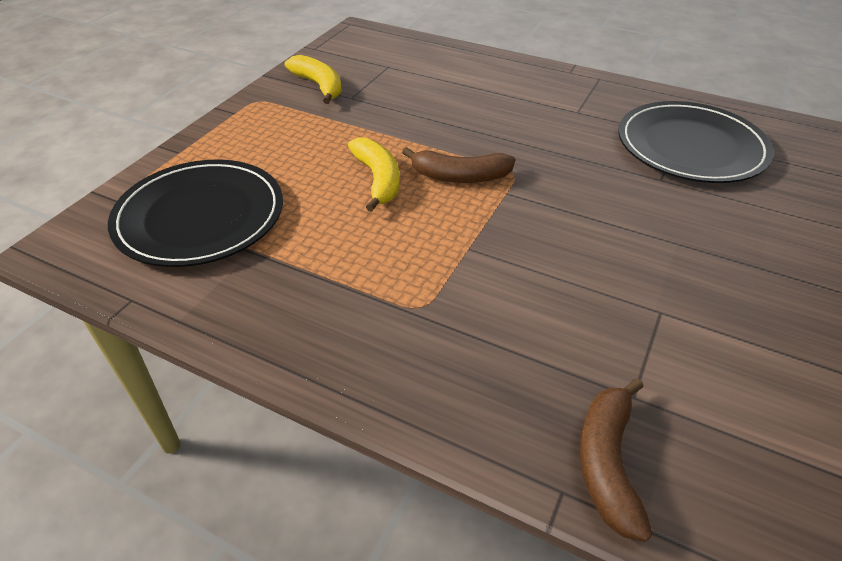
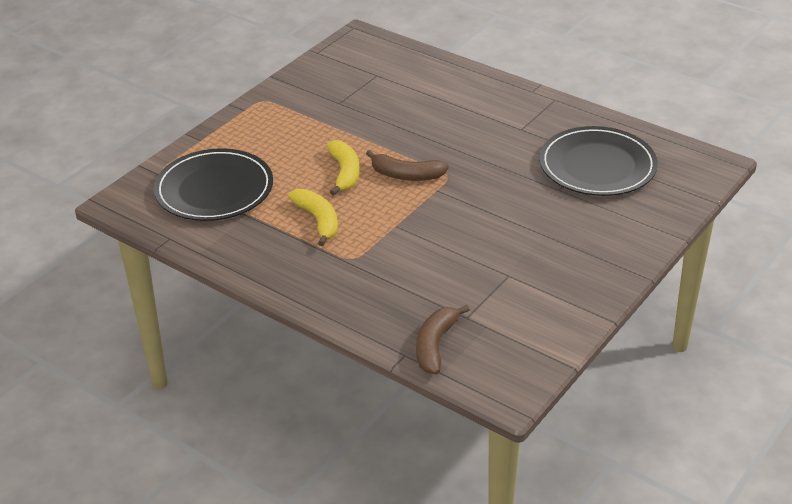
camera: 10 degrees right, 5 degrees down
yellow banana [285,55,342,104] -> yellow banana moved to [288,189,338,246]

